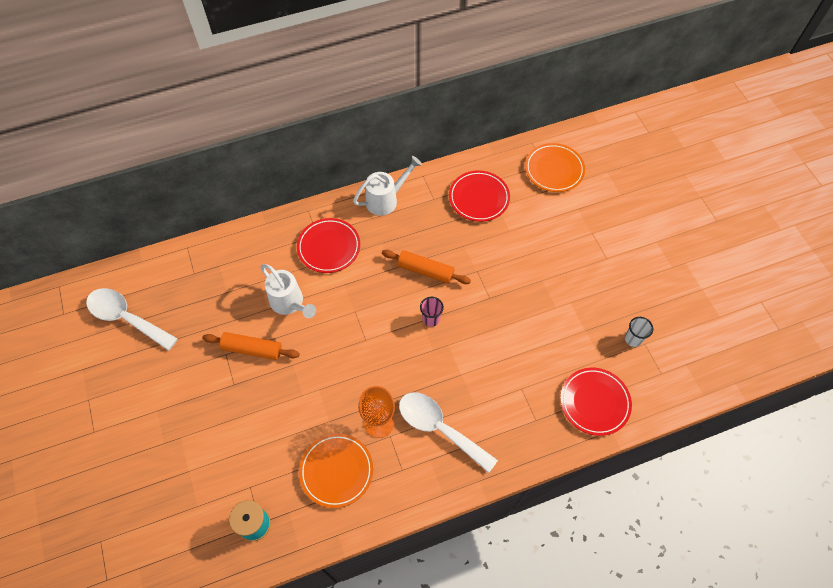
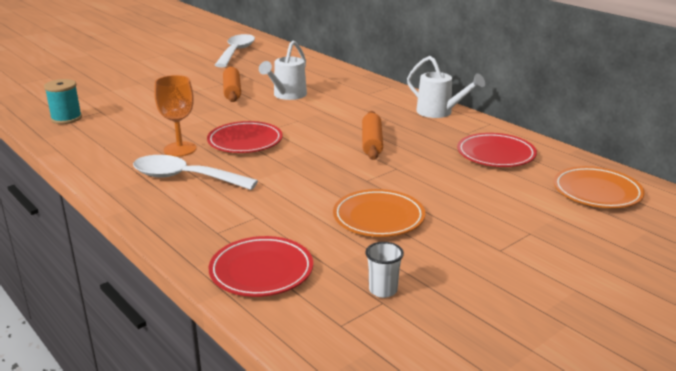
camera: 70 degrees right, 35 degrees down
red plate [297,218,360,273] -> red plate moved to [207,121,283,153]
orange plate [299,433,373,508] -> orange plate moved to [333,189,425,237]
white spoon [399,392,498,473] -> white spoon turned 90 degrees counterclockwise [133,155,258,190]
pink cup [420,297,444,327] -> none

